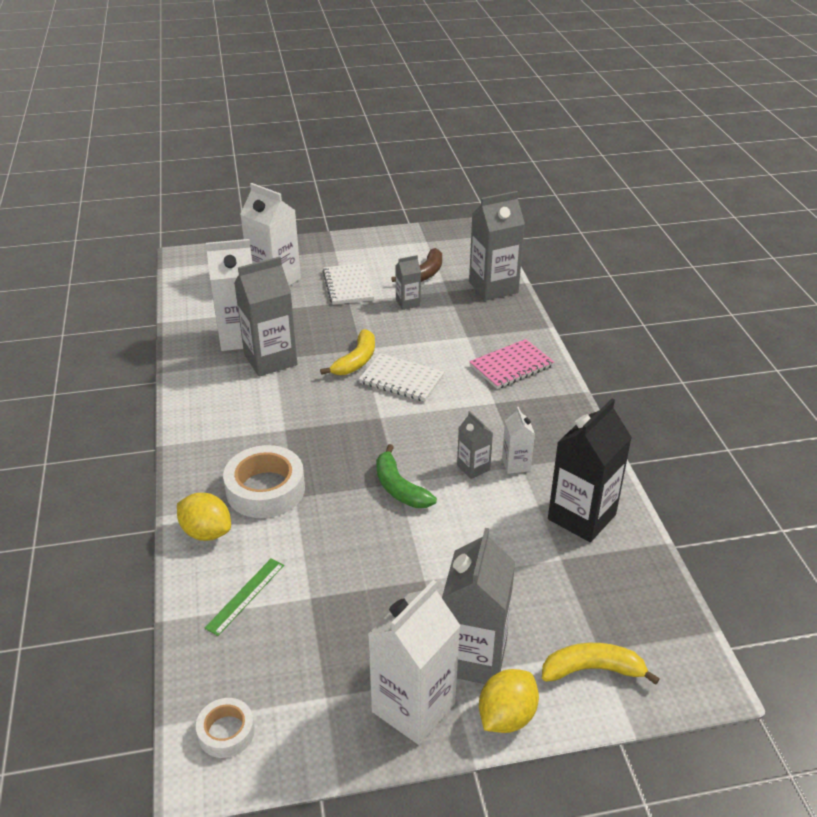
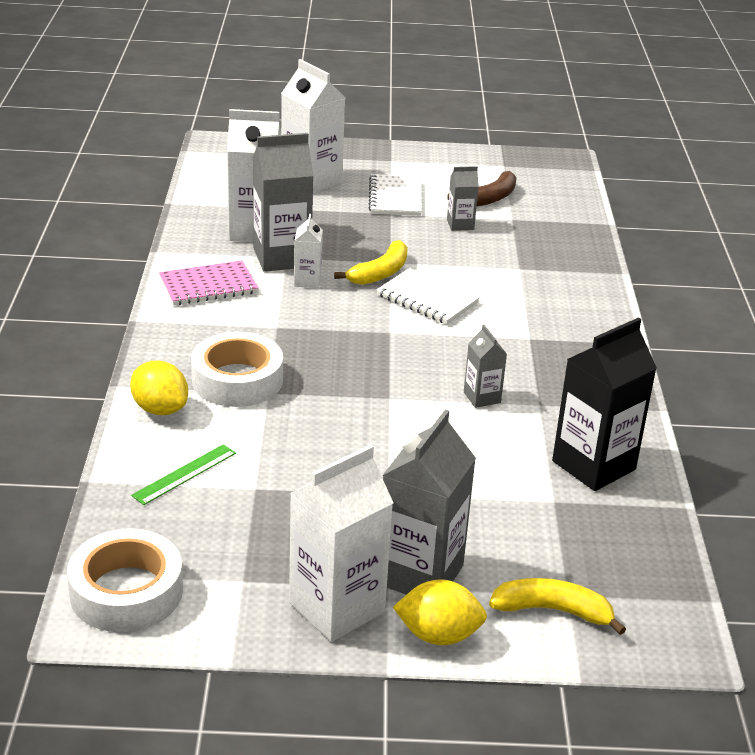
camera: 10 degrees right, 5 degrees down
white tape [196,698,255,758] -> white tape [67,528,183,632], size x1.78
green banana [376,444,437,508] -> none
grey carton [469,191,525,301] -> none
pink notebook [469,339,554,389] -> pink notebook moved to [159,260,258,305]
yellow lemon [479,669,539,733] -> yellow lemon turned 45 degrees clockwise [393,579,487,645]
white carton [502,407,535,474] -> white carton moved to [294,214,323,288]

